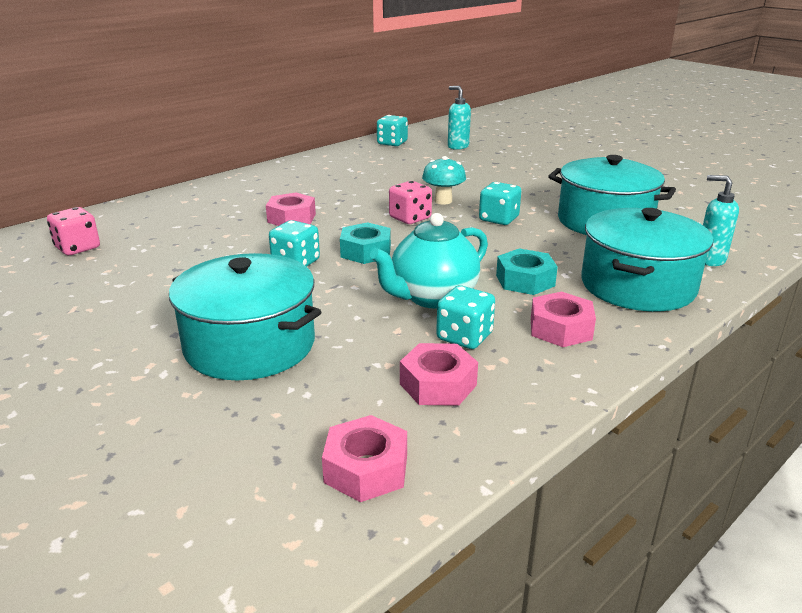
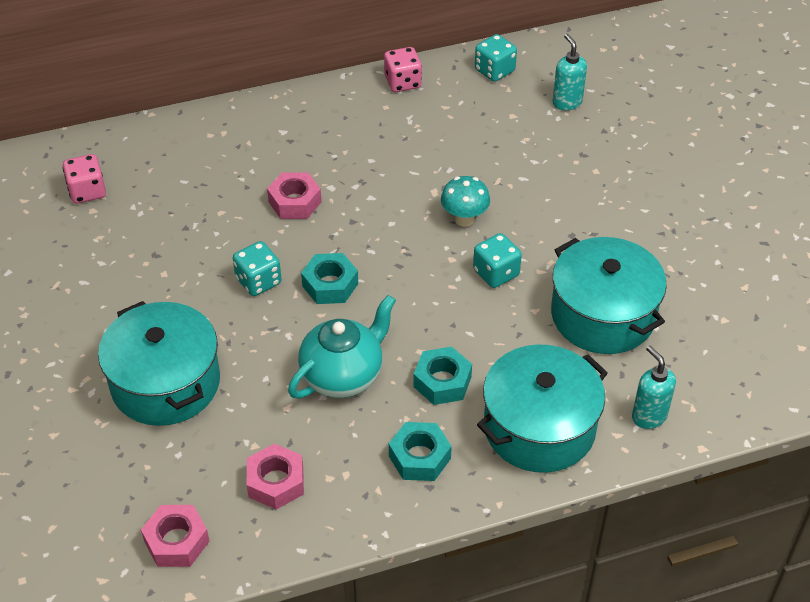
camera: 25 degrees right, 20 degrees up
turquoise teapot [370,213,488,309] -> turquoise teapot turned 150 degrees clockwise [288,295,396,398]
pink dice [389,181,432,224] -> pink dice moved to [384,47,422,92]
turquoise dice [436,285,495,349] -> none
pink nut [531,292,596,347] -> turquoise nut [389,422,452,481]

